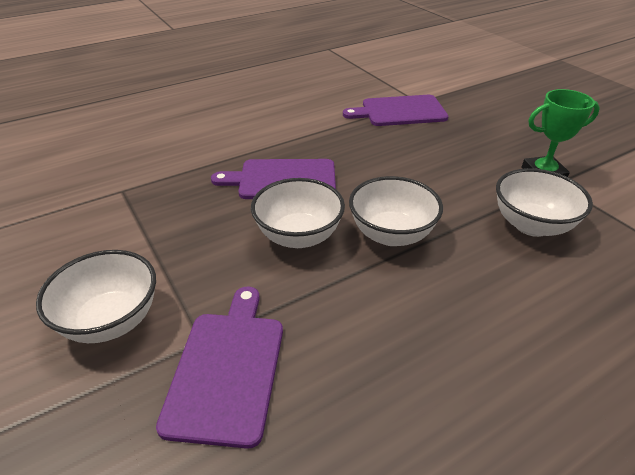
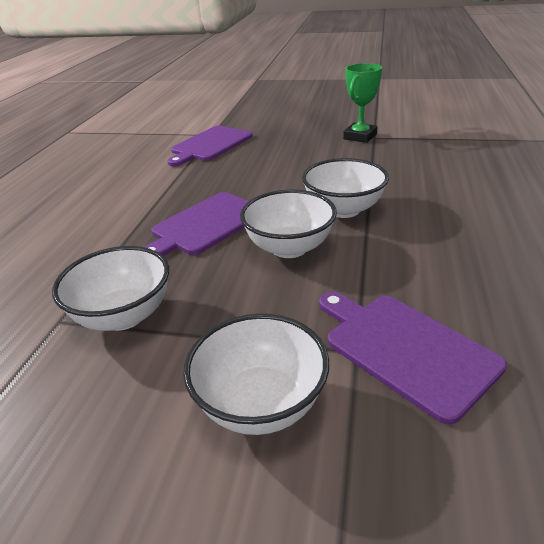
camera: 45 degrees left, 5 degrees down
white bowl [496,168,593,237] -> white bowl moved to [52,246,169,331]

